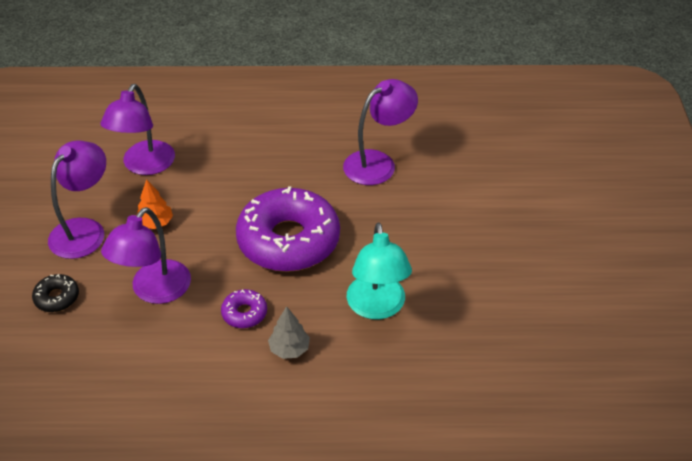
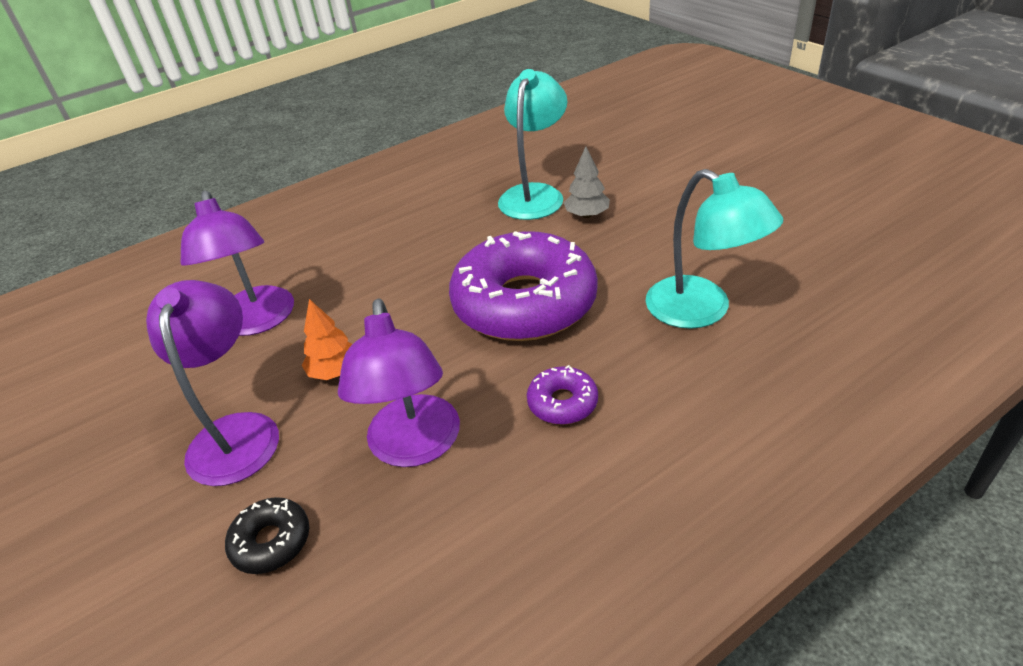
camera: 30 degrees left, 5 degrees down
grey tree [268,306,310,359] -> grey tree moved to [564,146,610,218]
purple lamp [343,79,418,185] -> turquoise lamp [498,69,567,220]

